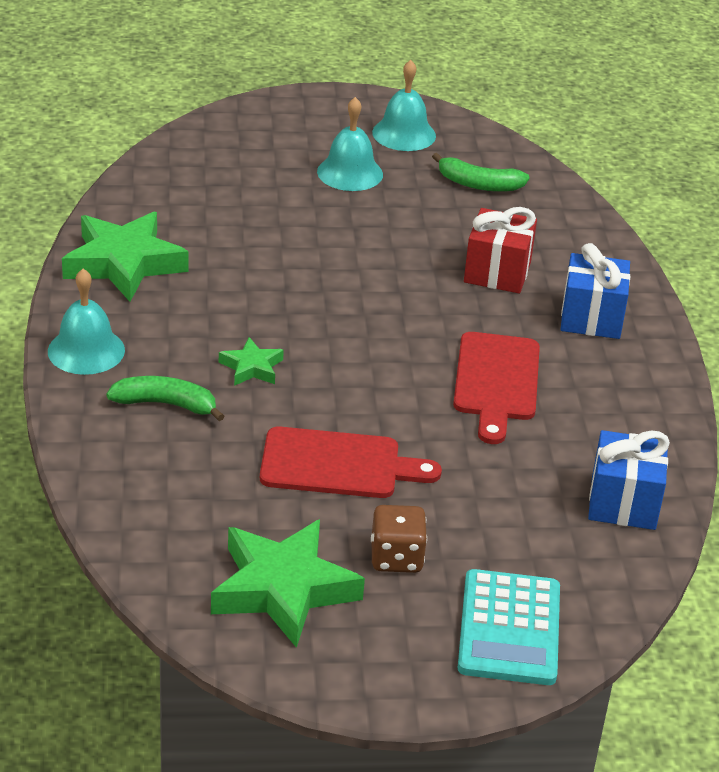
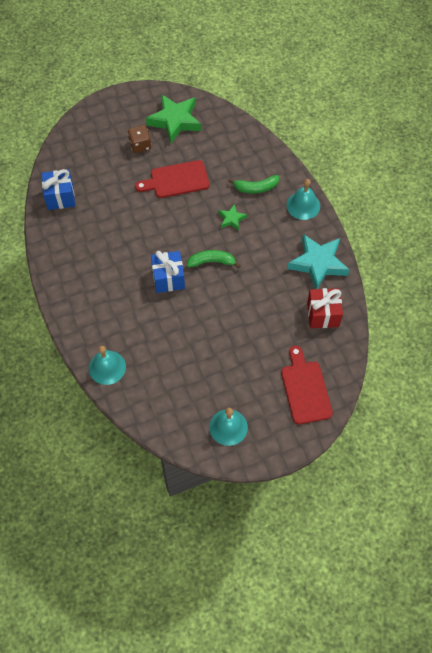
camera: 165 degrees right, 25 degrees up
green star [62,212,189,302] -> turquoise star [287,234,350,289]
turquoise bell [317,97,383,191] -> turquoise bell moved to [89,346,126,385]
green banana [432,153,530,192] -> green banana moved to [187,250,241,268]
red cutting board [453,332,540,444] -> red cutting board moved to [281,346,333,424]
turquoise calculator [458,569,560,685] -> none
red gift [464,207,537,293] -> red gift moved to [307,288,343,328]
blue gift [561,243,630,339] -> blue gift moved to [151,251,185,293]

